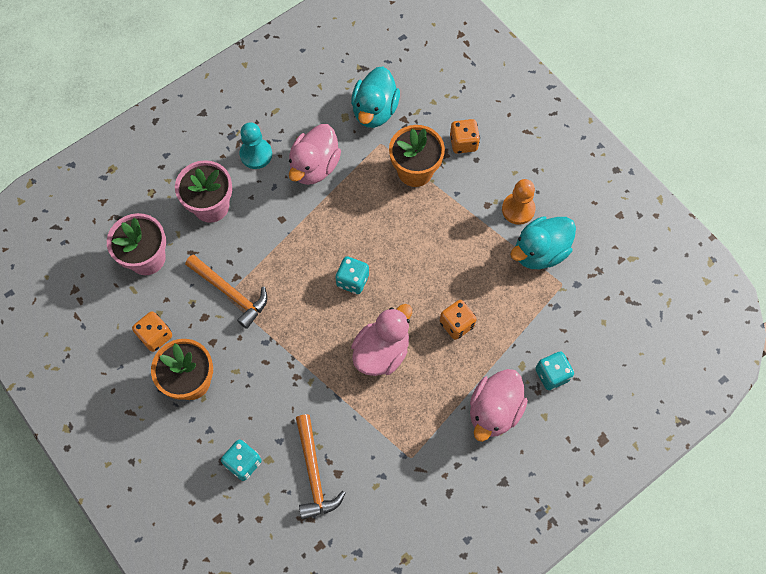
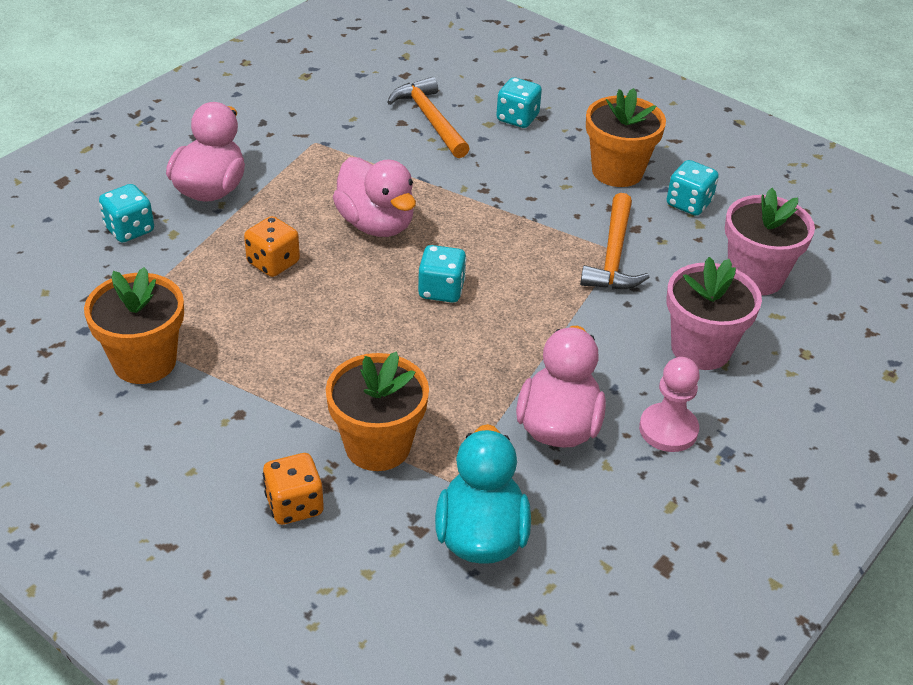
camera: 165 degrees right, 25 degrees down
orange dice [132,311,172,352] -> turquoise dice [667,160,719,216]
orange hammer [185,255,267,329] -> orange hammer turned 105 degrees counterclockwise [580,193,650,289]
turquoise pawn [239,122,272,169] -> pink pawn [639,357,700,452]
pink duck [351,304,412,376] -> pink duck turned 60 degrees counterclockwise [333,157,416,237]
orange pawn [502,179,536,225] -> none
turquoise duck [510,216,576,269] -> orange flower pot [84,267,184,384]

